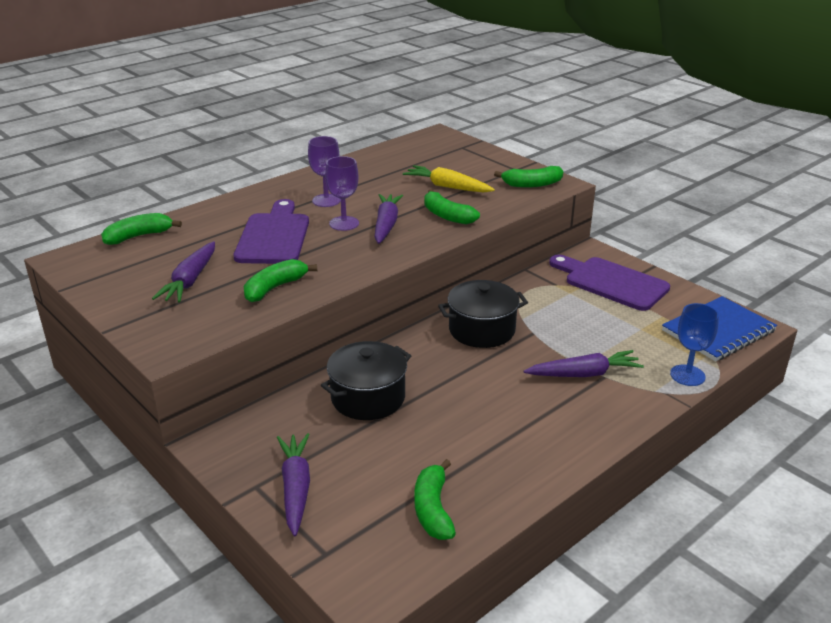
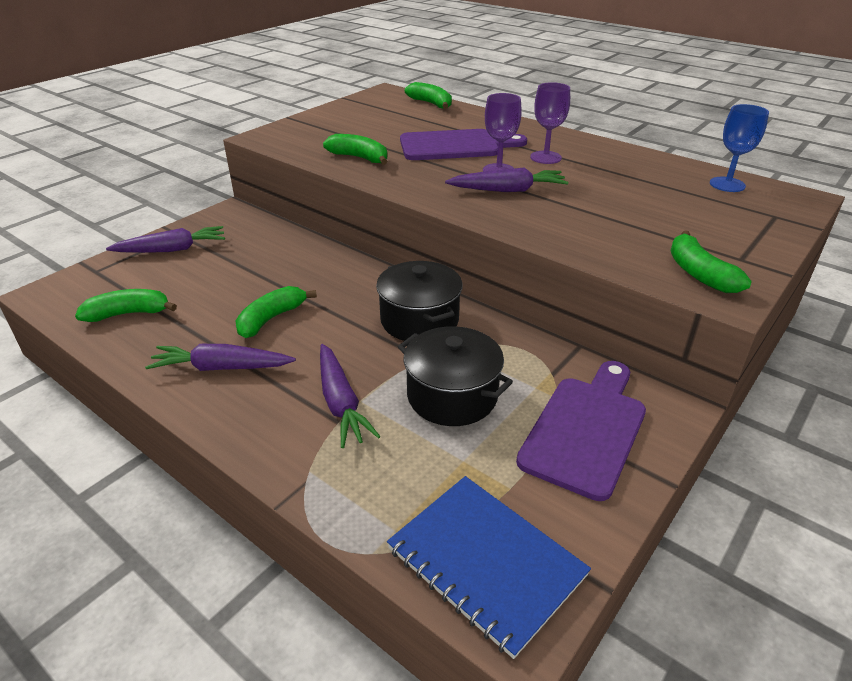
camera: 80 degrees right, 5 degrees up
purple carrot [152,241,215,303] -> purple carrot moved to [145,344,296,371]
black pot [321,341,411,420] -> black pot moved to [398,326,513,426]
yellow carrot [403,165,495,193] -> none
green banana [424,189,480,224] -> green banana moved to [236,286,317,338]
blue goblet [670,303,719,386] -> blue goblet moved to [710,104,769,192]

